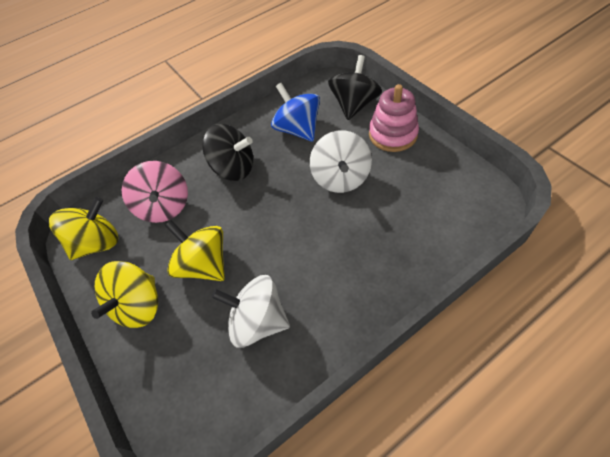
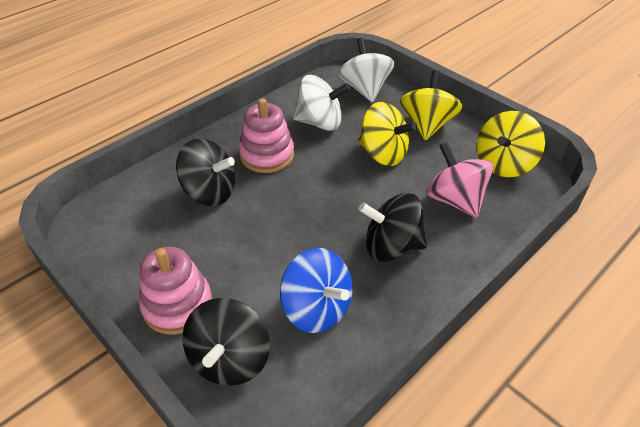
camera: 165 degrees right, 10 degrees down
white spinning top [310,130,372,193] -> white spinning top moved to [338,38,394,102]
none -> black spinning top [176,138,235,206]
none -> pink stacking toy [239,98,294,173]

